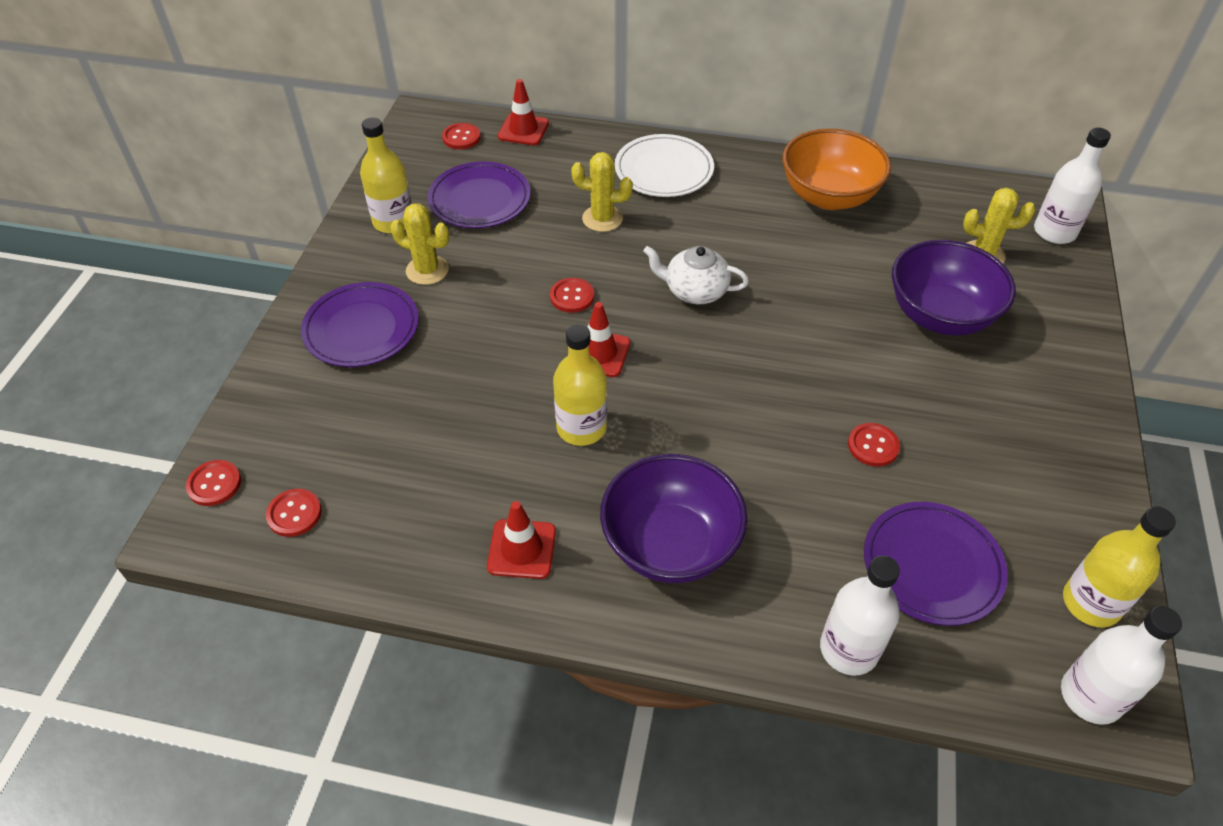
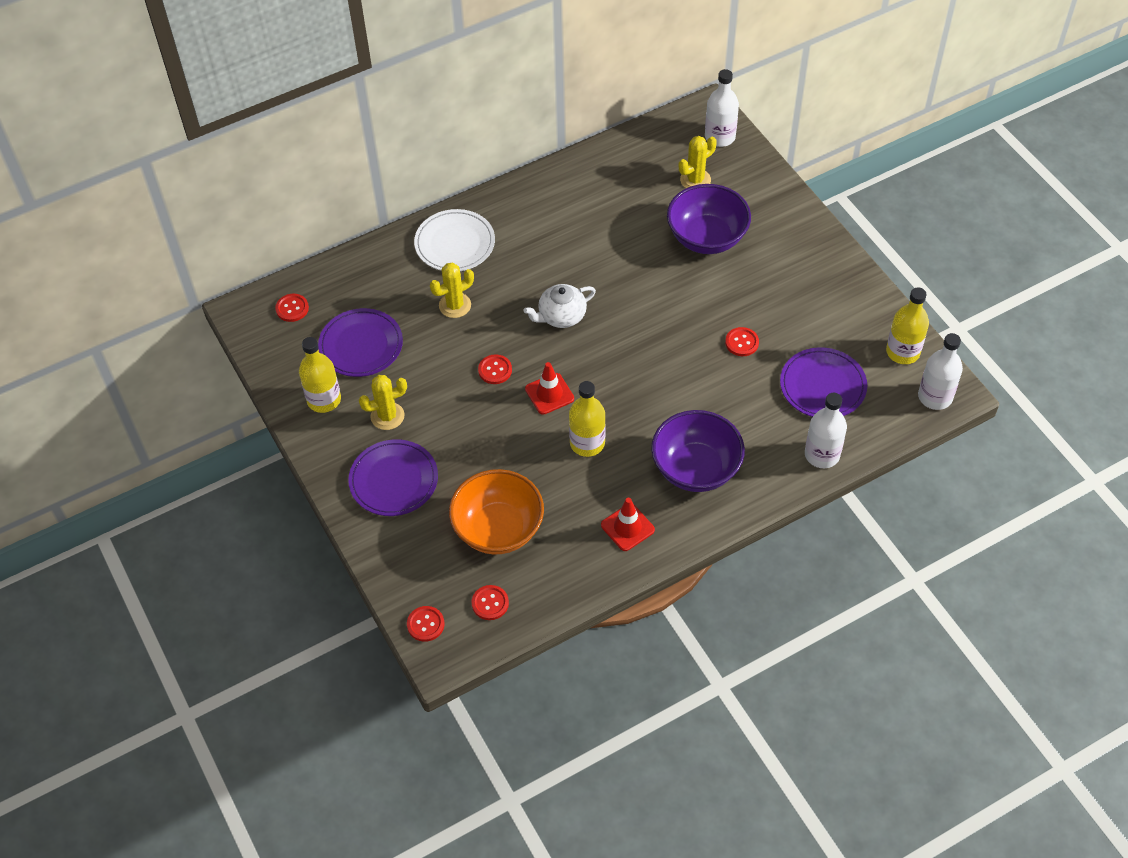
camera: 40 degrees left, 5 degrees up
red traffic cone [498,79,549,145] -> none
orange bowl [782,128,891,210] -> orange bowl moved to [449,469,544,554]

